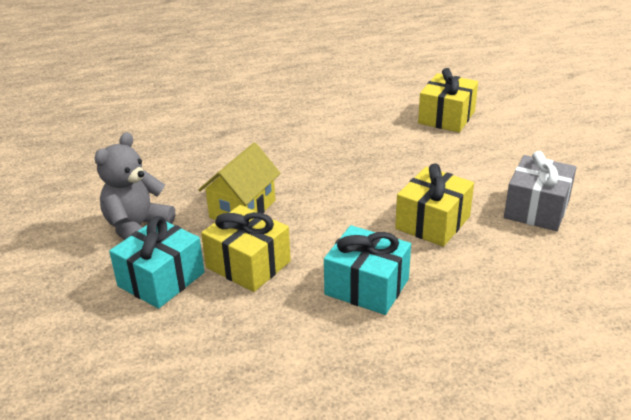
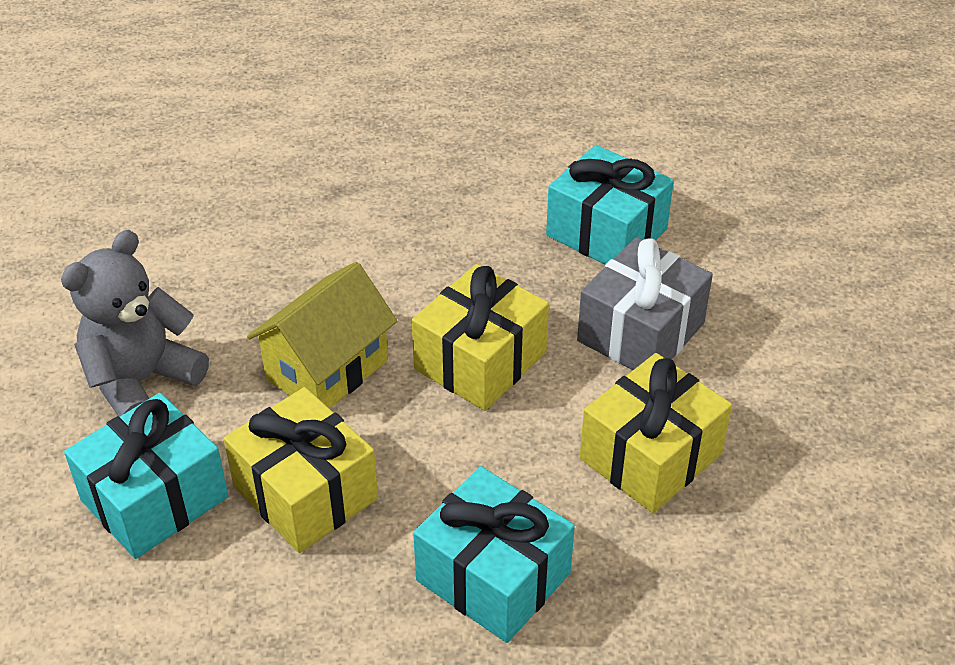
camera: 10 degrees right, 10 degrees up
yellow gift [418,68,478,133] -> yellow gift moved to [412,264,549,411]
grey gift [504,151,577,231] -> grey gift moved to [577,237,713,370]
none -> turquoise gift [546,145,674,265]

